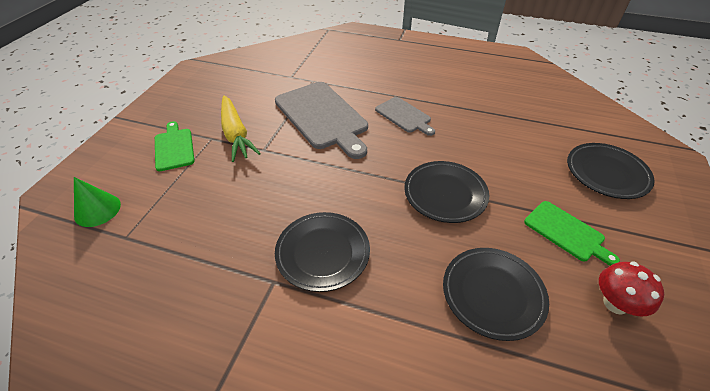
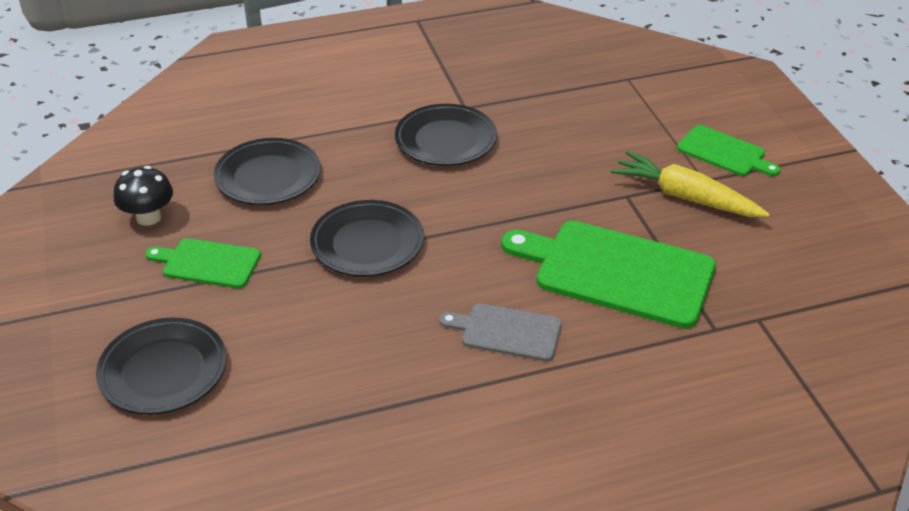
camera: 145 degrees right, 5 degrees down
green cone [74,177,121,227] -> none
grey cutting board [275,82,368,159] -> green cutting board [501,221,716,328]
red mushroom [599,261,664,317] -> black mushroom [114,166,173,226]

